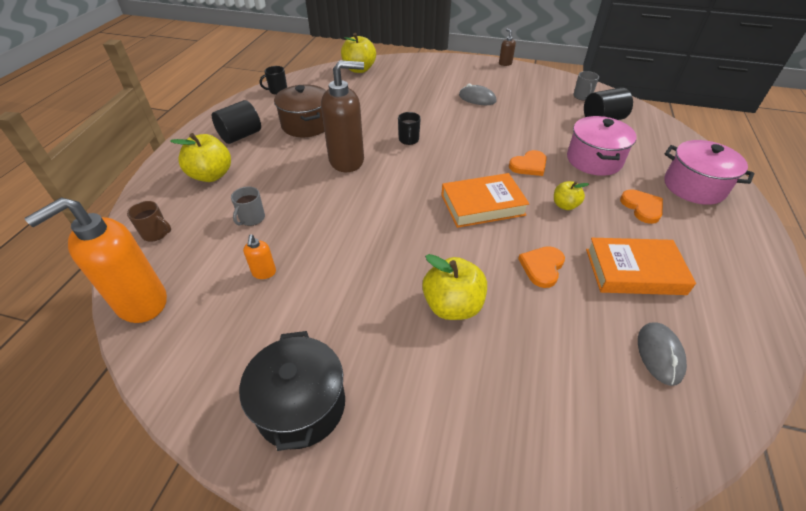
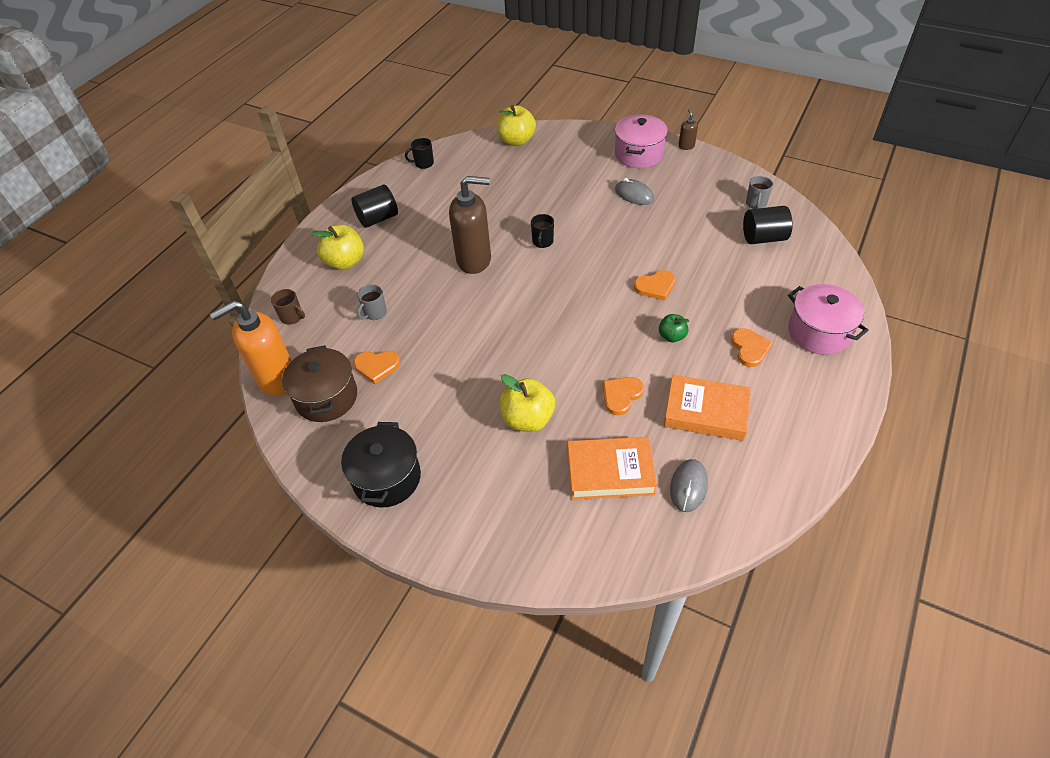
camera: 15 degrees right, 5 degrees up
orange soap dispenser [243,234,276,279] -> orange heart [354,351,400,384]
brown pot [274,84,326,137] -> brown pot moved to [282,345,357,422]
orange book [441,173,530,228] -> orange book moved to [568,437,657,500]
yellow apple [554,181,589,210] -> green apple [659,314,689,342]
pink pot [567,116,637,176] -> pink pot moved to [615,114,668,168]

